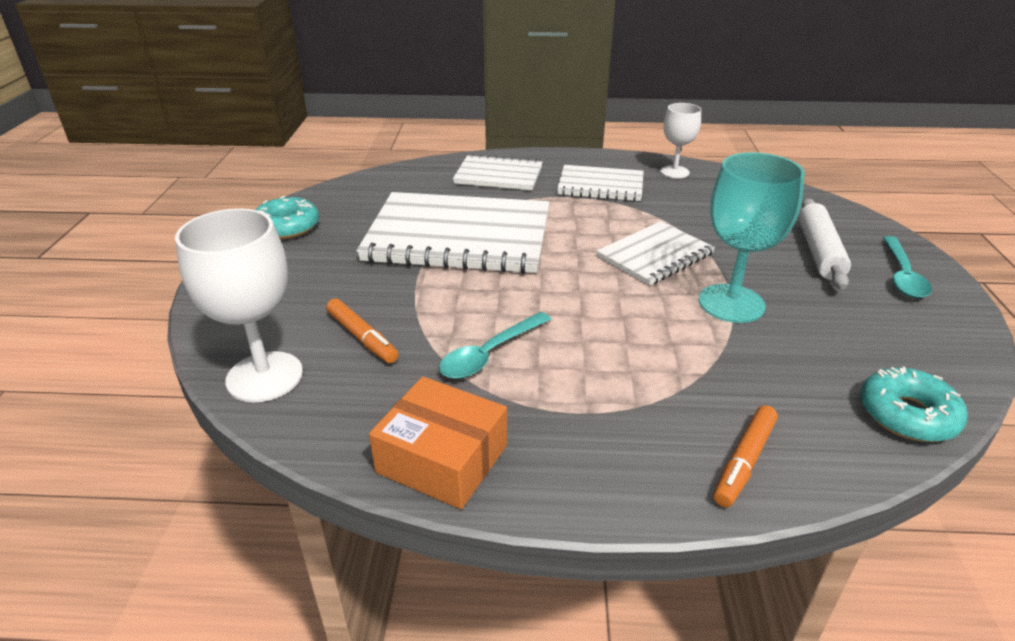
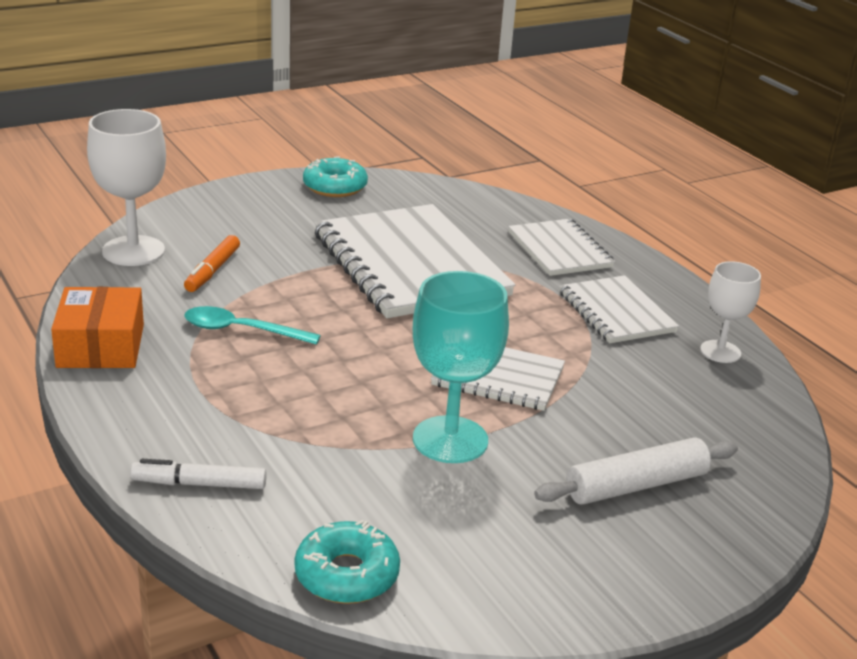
camera: 55 degrees right, 5 degrees down
orange marker [713,405,778,507] -> white marker [130,459,267,489]
turquoise spoon [883,236,932,298] -> none

